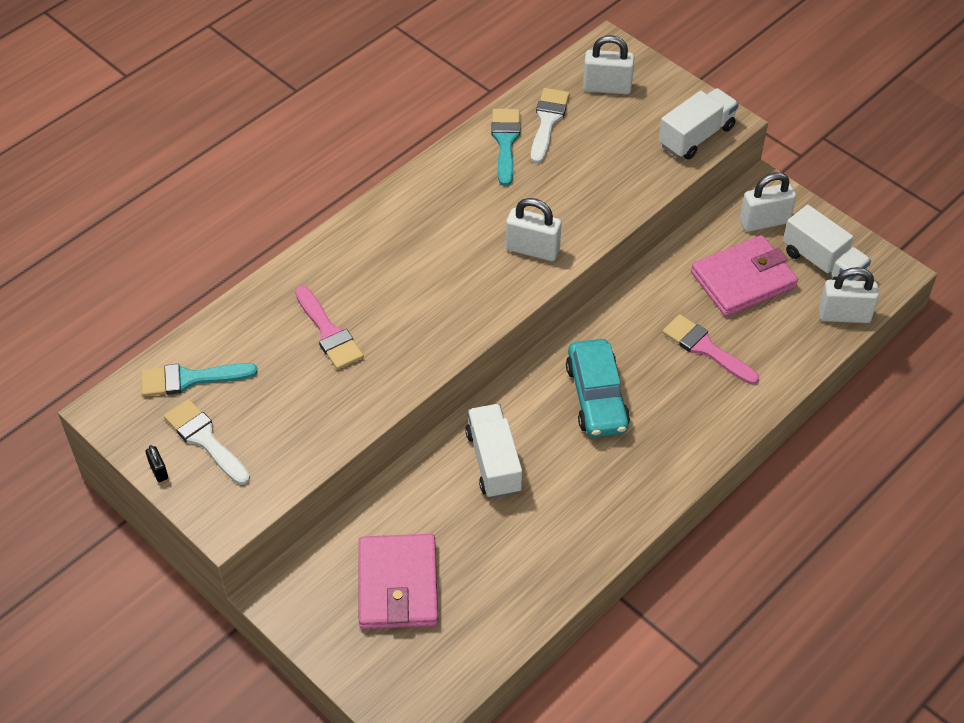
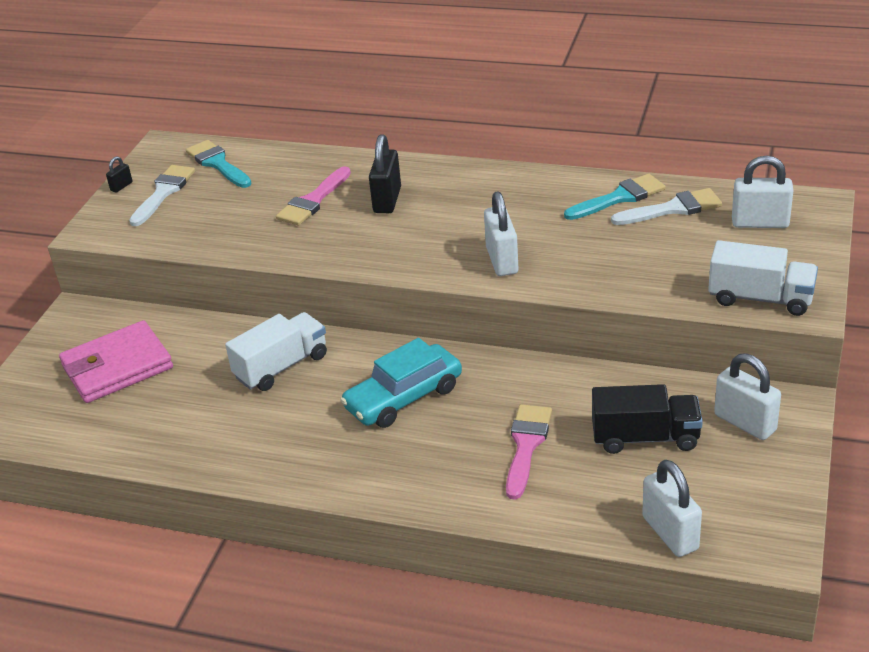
camera: 65 degrees right, 15 degrees down
white padlock [583,35,634,94] -> white padlock turned 60 degrees counterclockwise [732,155,793,228]
pink wallet [691,235,798,317] -> black truck [592,384,703,454]
white truck [783,205,871,281] -> none
none -> black padlock [369,134,401,213]

